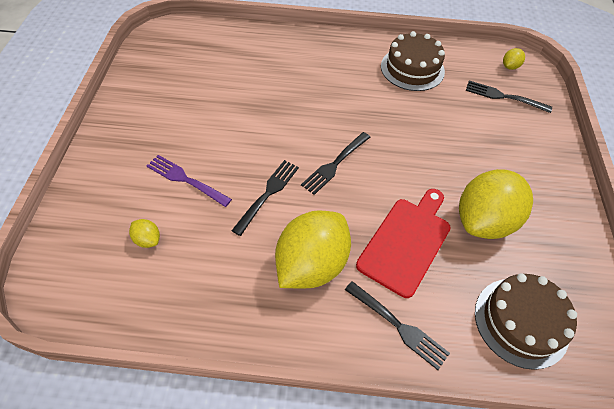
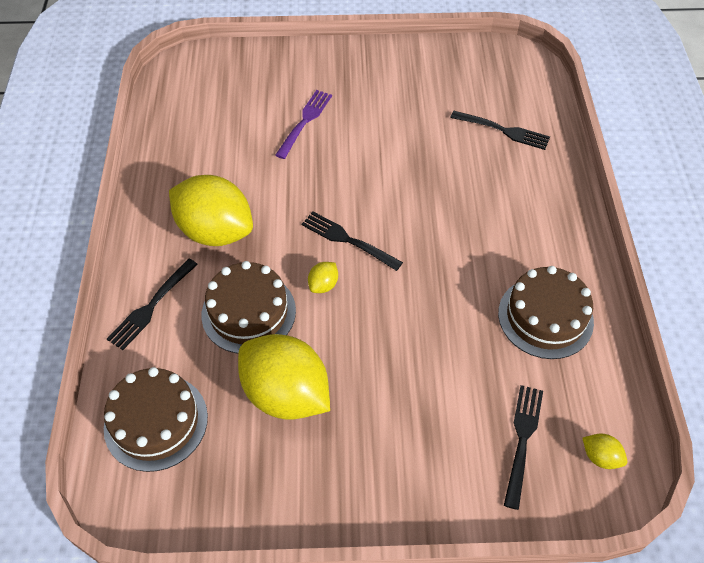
camera: 85 degrees right, 0 degrees up
yellow lemon [129,219,160,248] -> yellow lemon moved to [308,262,338,293]
black fork [231,160,299,236] -> black fork moved to [450,111,550,150]
red cutting board [356,189,451,298] -> brown cake [201,261,296,354]

